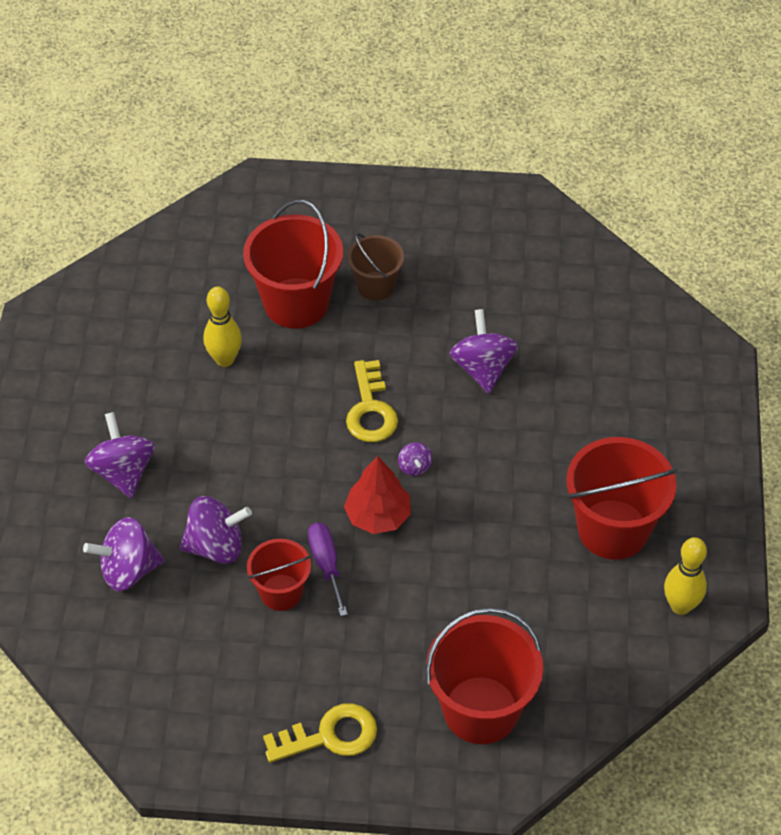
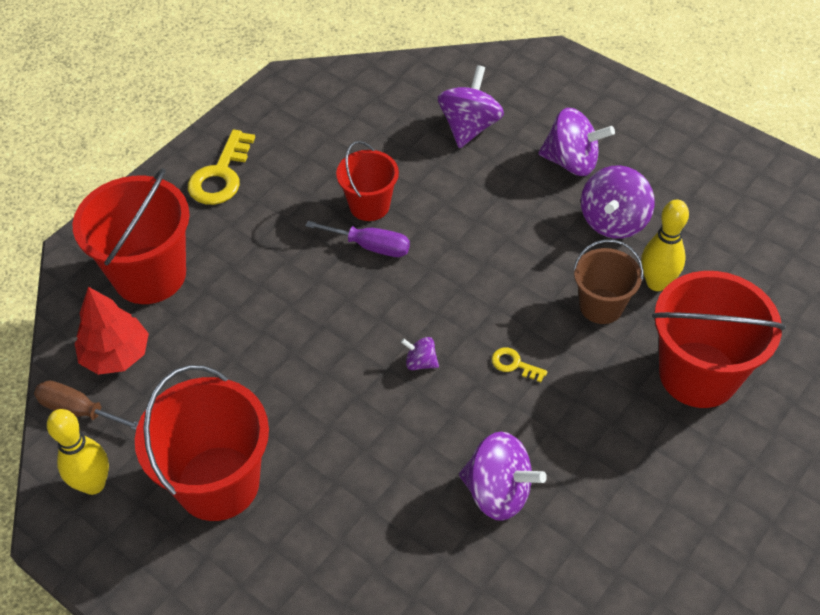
camera: 125 degrees right, 0 degrees up
purple spinning top [180,496,252,564] -> purple spinning top moved to [581,165,655,239]
red tree [344,456,411,534] -> red tree moved to [75,287,149,375]
yellow key [346,360,398,442] -> yellow key [492,347,547,382], size x0.49
brown bucket [347,233,404,301] -> brown bucket moved to [573,240,643,324]
none -> brown screwdriver [34,380,138,430]

